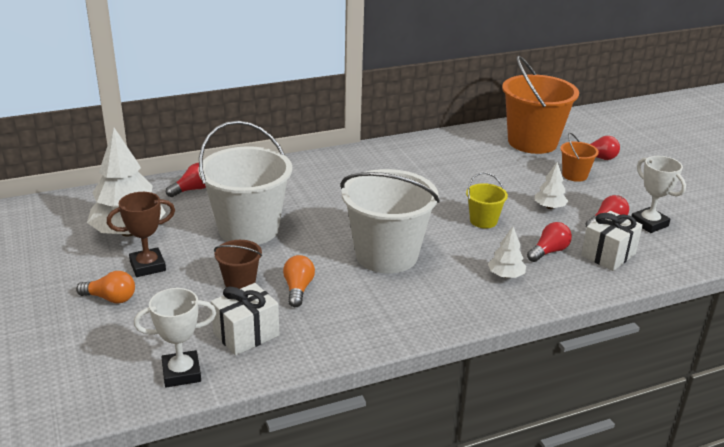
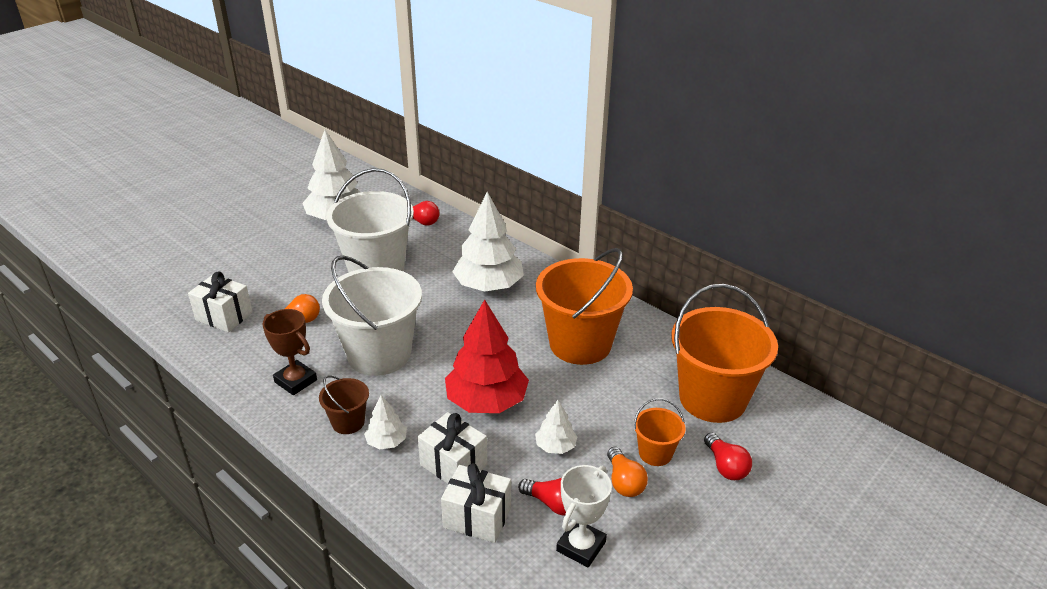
camera: 65 degrees right, 5 degrees up
orange light bulb [76,271,135,304] -> orange light bulb moved to [607,447,648,497]
brown trophy [107,192,175,277] -> brown trophy moved to [263,309,317,395]
white trophy [134,288,216,387] -> none
brown bucket [214,240,262,289] -> brown bucket moved to [319,375,369,434]
yellow bucket [466,172,508,228] -> red tree [445,300,529,413]
red light bulb [527,222,572,262] -> white gift [418,412,487,483]
none -> white tree [452,192,524,292]
none -> orange bucket [536,248,633,365]

